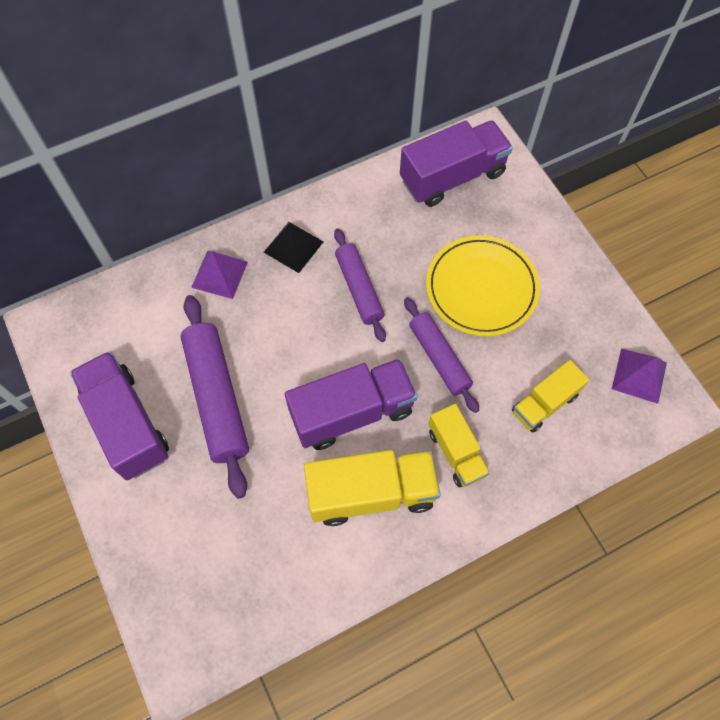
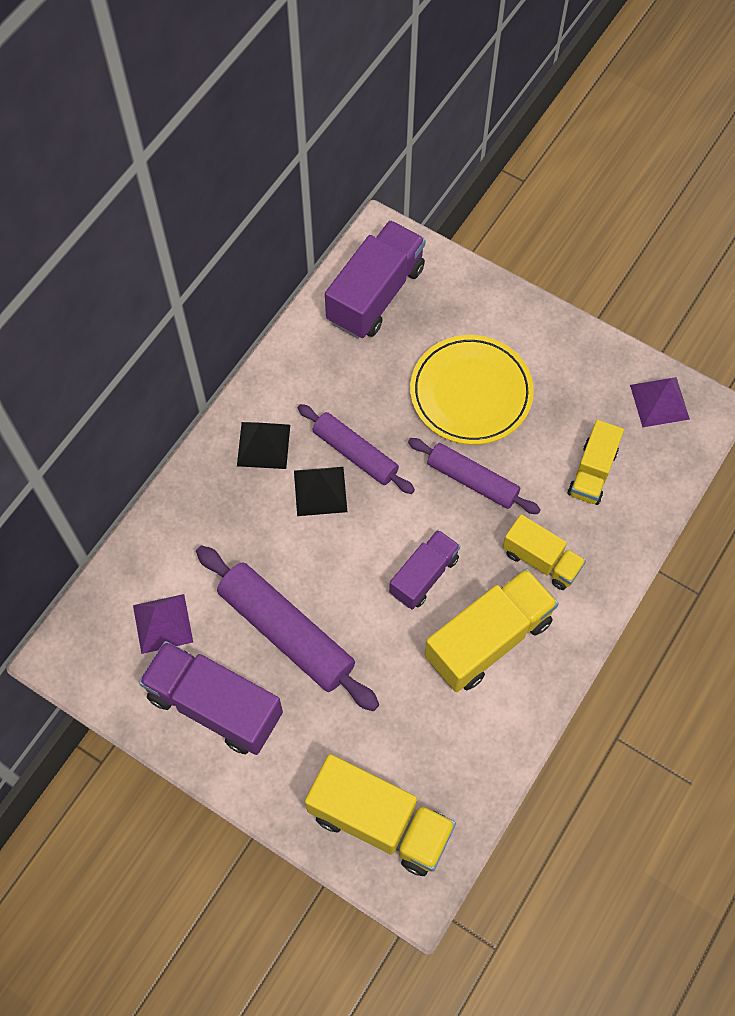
camera: 30 degrees left, 0 degrees up
purple pyramid [191,251,248,299] -> purple pyramid moved to [133,594,193,654]
purple truck [285,358,418,450] -> purple truck [389,530,460,610], size x0.61
none -> black pyramid [294,467,347,516]
none -> yellow truck [305,754,456,876]

